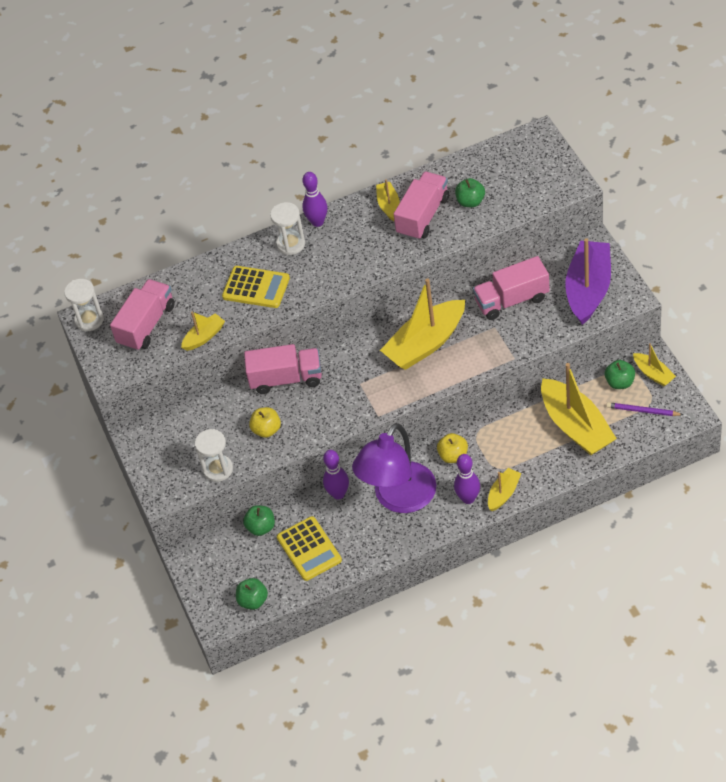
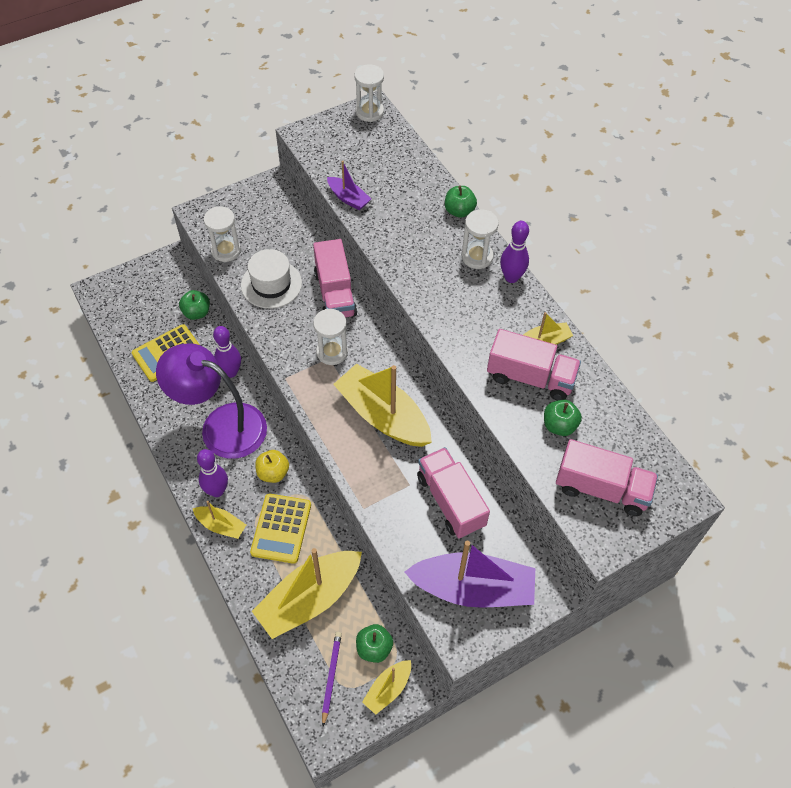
camera: 75 degrees right, 5 degrees up
pink truck [110,279,175,351] -> pink truck moved to [556,439,658,516]
yellow boat [181,311,225,351] -> purple boat [327,161,371,210]
yellow calculator [222,266,290,308] -> yellow calculator moved to [250,494,311,564]
green apple [236,578,268,610] -> green apple moved to [445,186,477,218]
yellow apple [249,407,281,438] -> white hat [241,249,302,309]
none -> white hourglass [313,309,348,365]

